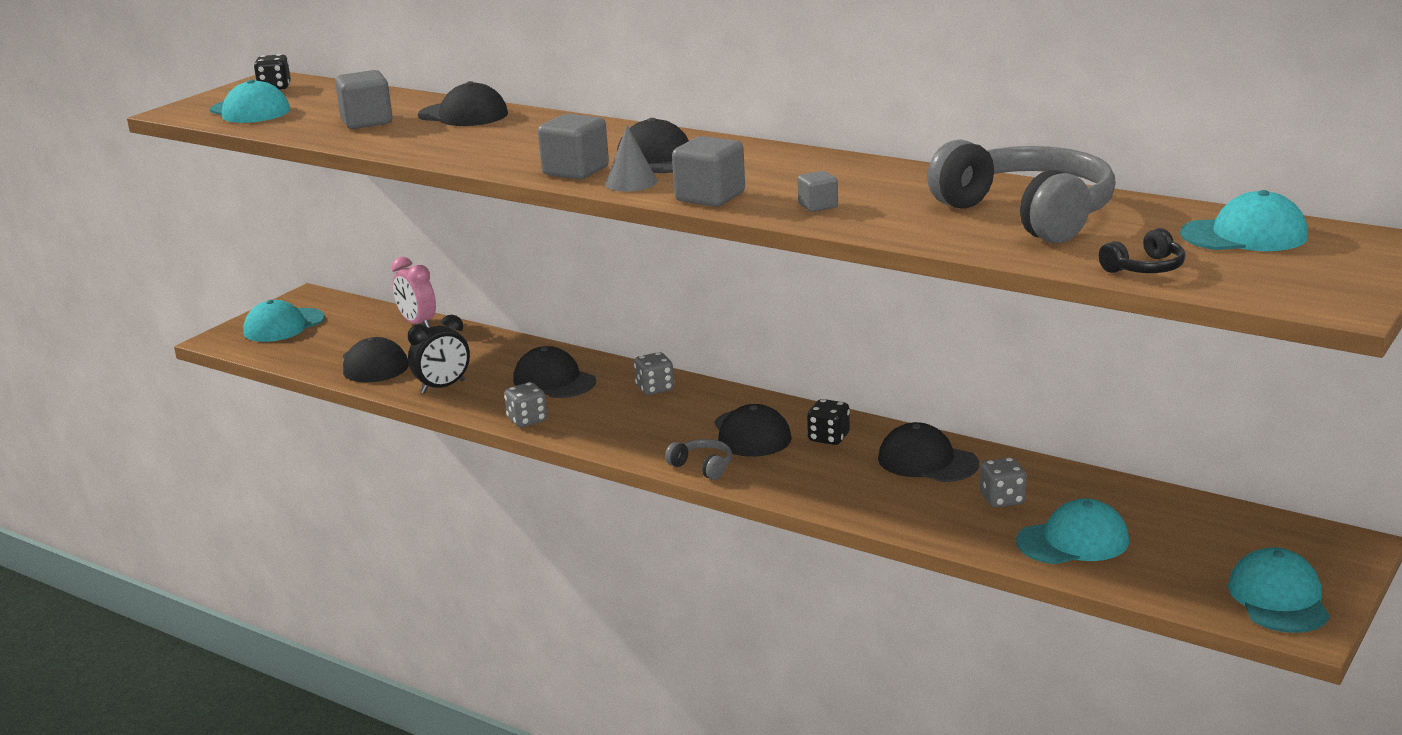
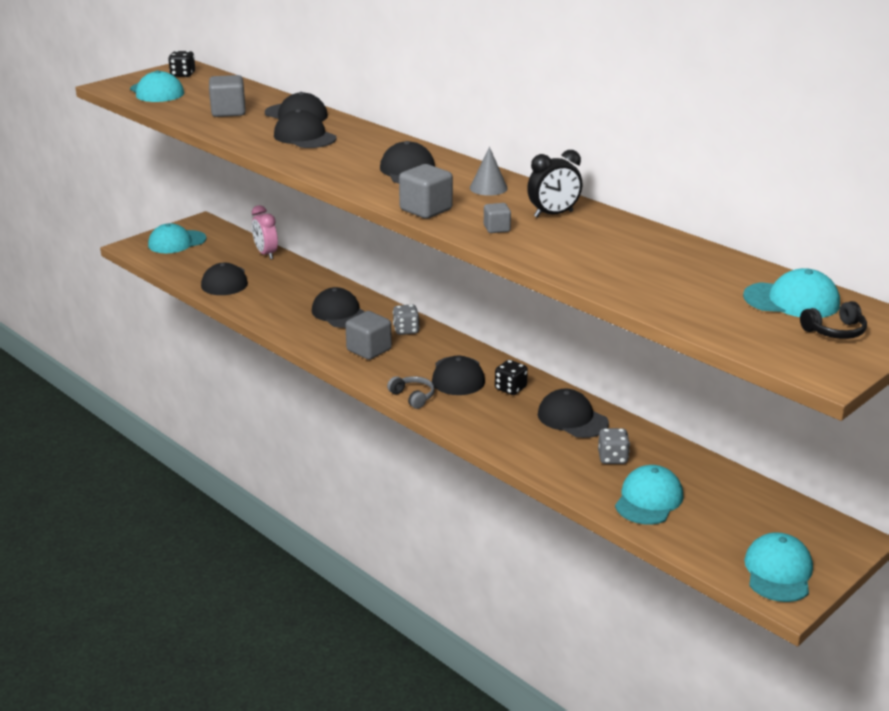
camera: 10 degrees right, 5 degrees up
black clock [408,315,470,393] -> black clock moved to [527,150,582,217]
grey dice [504,382,547,427] -> none
grey cube [538,113,609,180] -> grey cube moved to [345,311,392,360]
grey cone [605,125,658,192] -> grey cone moved to [470,147,508,196]
grey headphones [927,139,1116,243] -> none
turquoise cap [1016,498,1129,564] -> turquoise cap turned 60 degrees counterclockwise [615,465,683,525]
black headphones [1099,228,1185,273] -> black headphones moved to [800,301,867,339]
none -> black cap [274,109,337,148]

